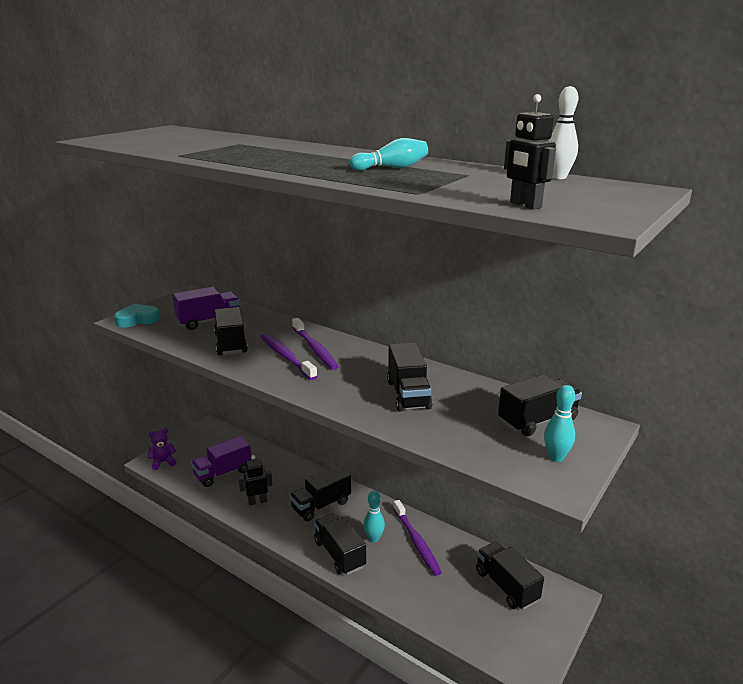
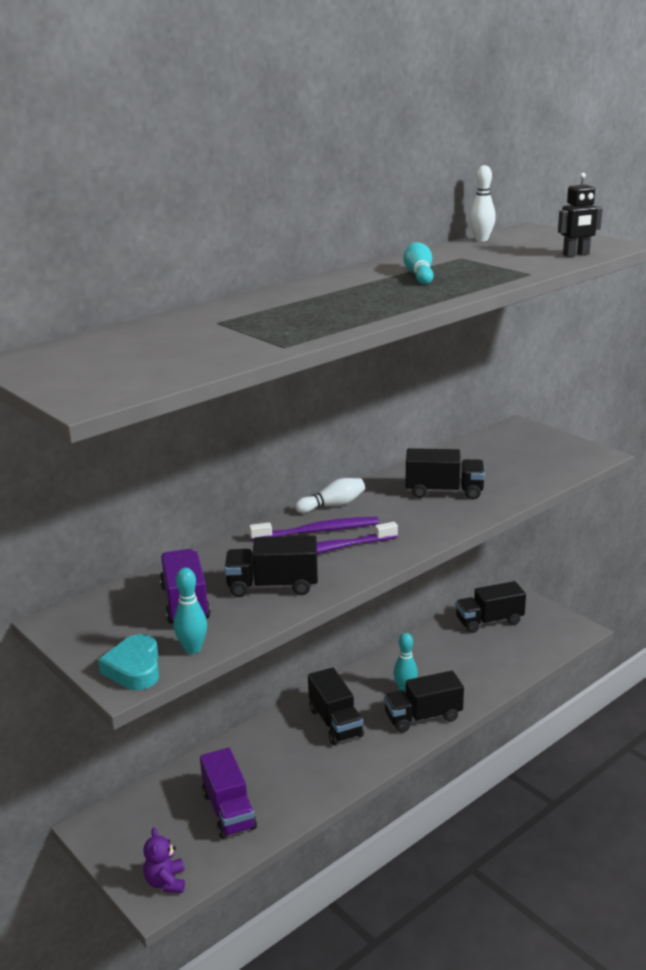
camera: 75 degrees left, 0 degrees up
black robot [238,455,272,506] -> none
purple toothbrush [393,500,442,576] -> none
black truck [498,374,582,436] -> none
turquoise bowling pin [544,385,575,462] -> turquoise bowling pin moved to [173,568,207,654]
none -> white bowling pin [295,478,365,513]

